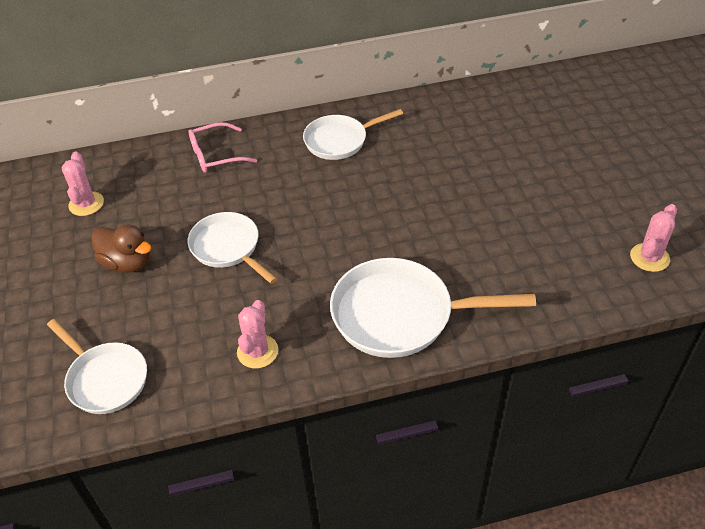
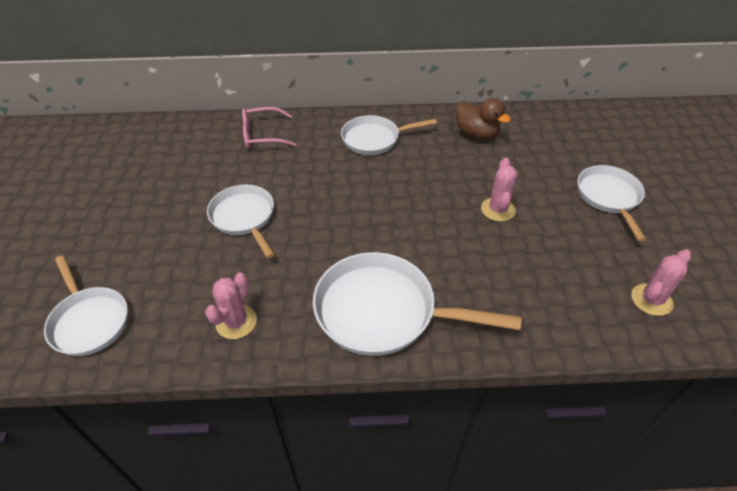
camera: 10 degrees right, 0 degrees up
pink cactus [62,152,104,216] -> pink cactus moved to [481,158,518,222]
brown duck [92,225,151,273] -> brown duck moved to [456,98,511,140]
none -> white pan [577,165,646,242]

